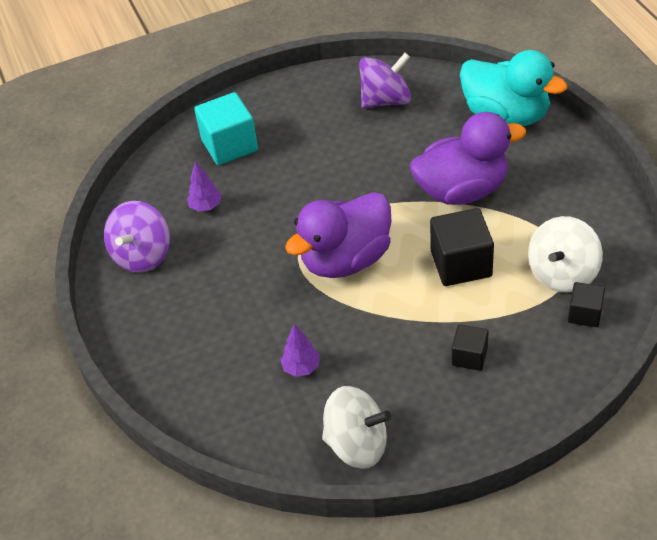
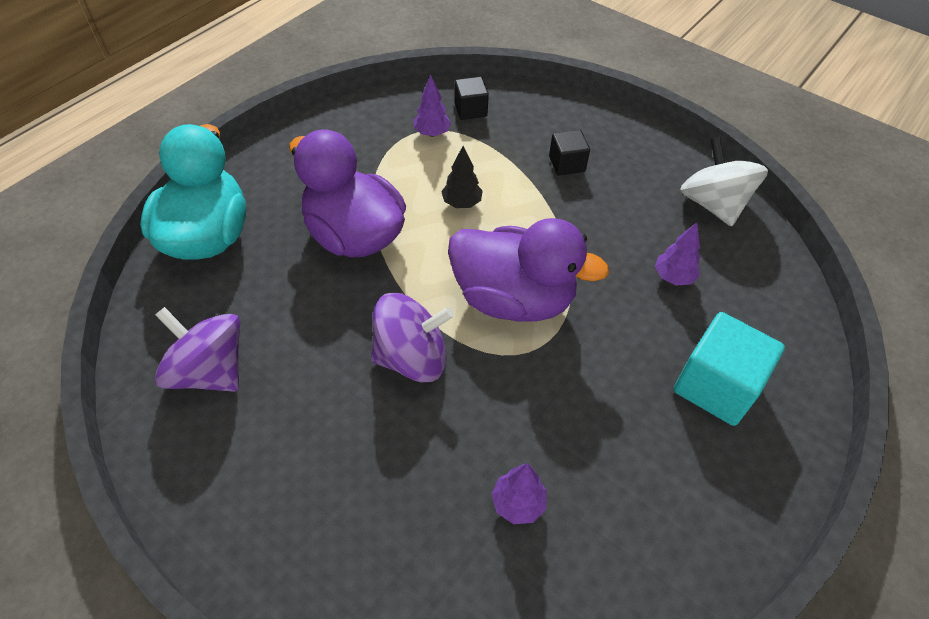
camera: 125 degrees left, 5 degrees up
purple spinning top [104,201,170,273] -> purple spinning top moved to [371,293,454,382]
turquoise cube [195,92,258,165] -> turquoise cube moved to [674,312,785,426]
black cube [430,208,494,286] -> black tree [441,146,483,208]
white spinning top [528,216,603,293] -> purple tree [414,75,451,137]

